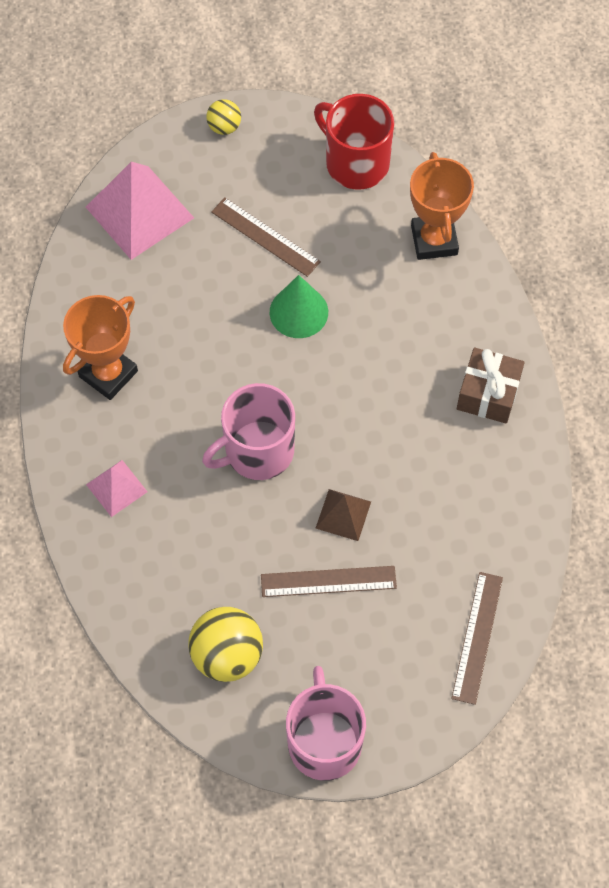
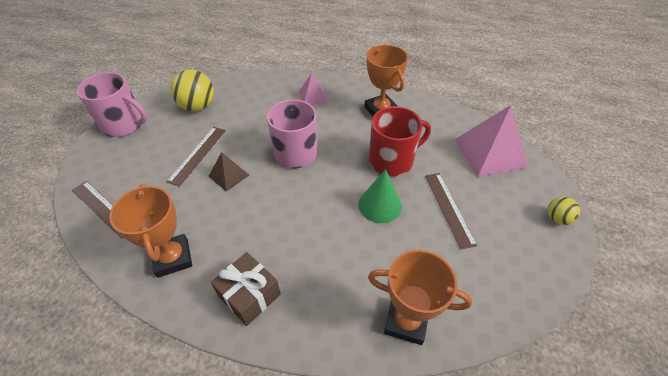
camera: 115 degrees right, 15 degrees down
brown ruler [211,197,321,277] -> brown ruler turned 75 degrees counterclockwise [425,173,477,249]
red mug [314,94,394,190] -> red mug moved to [369,106,431,176]
none -> orange trophy [109,184,192,278]

